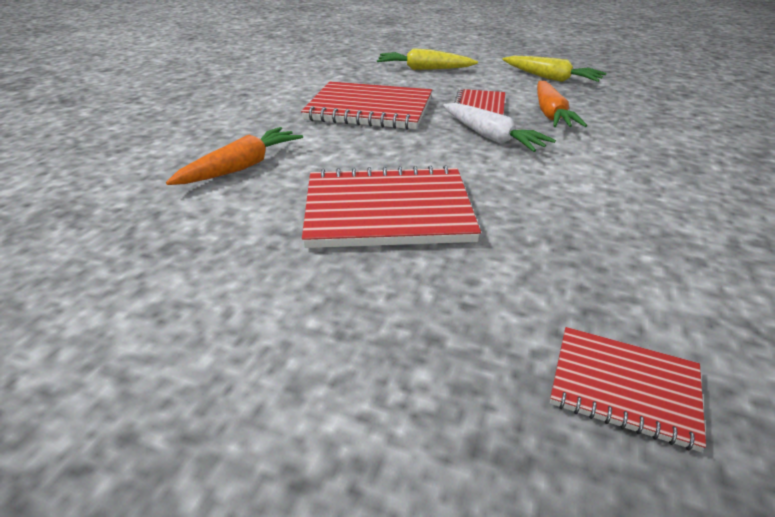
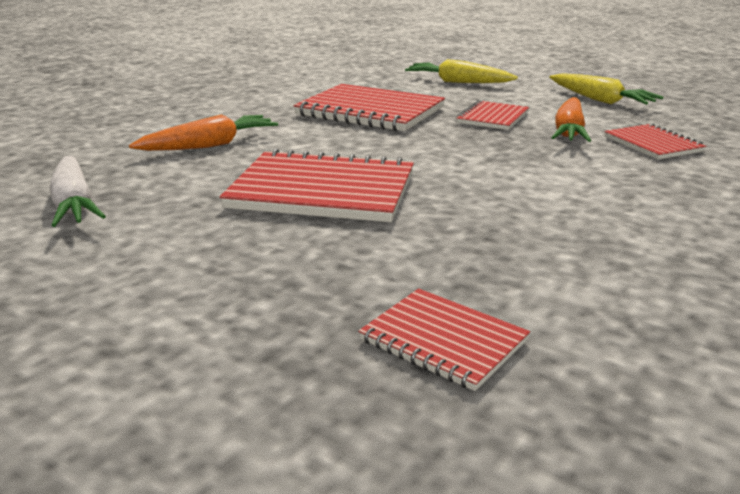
camera: 15 degrees right, 10 degrees down
white carrot [443,103,556,152] -> white carrot moved to [50,156,106,227]
none -> red notebook [604,124,706,160]

